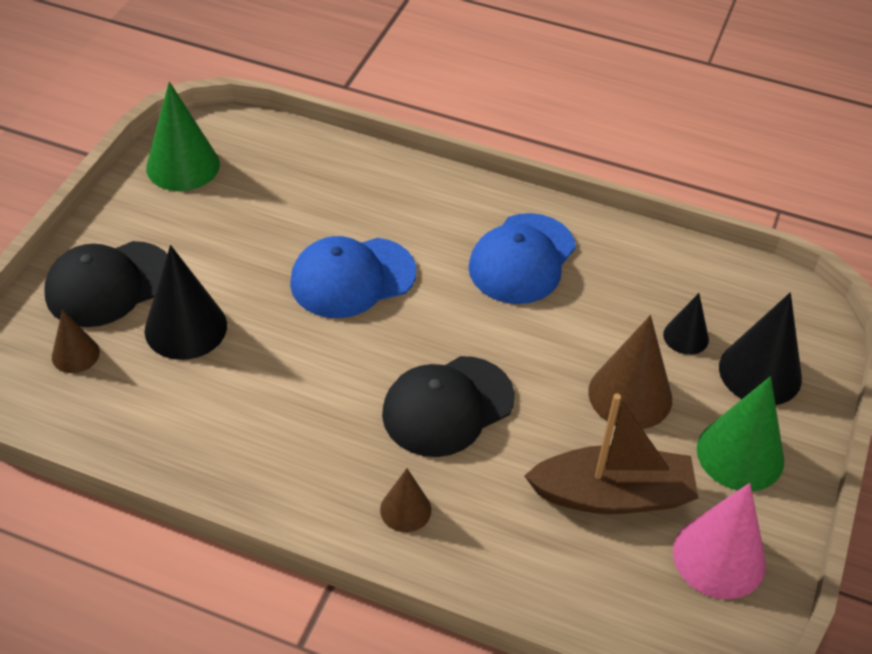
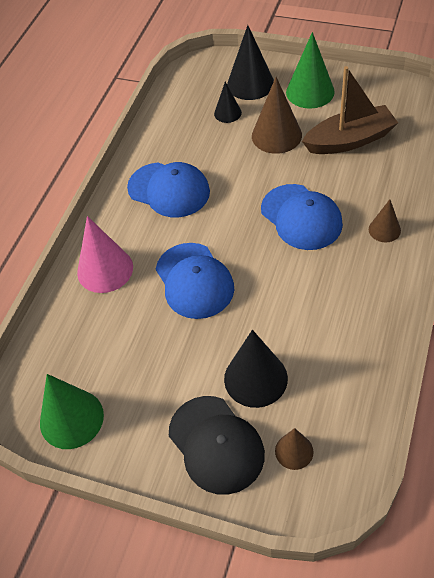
camera: 85 degrees left, 5 degrees up
black cap [382,356,515,457] -> blue cap [261,184,343,250]
brown boat [524,393,698,514] -> brown boat turned 75 degrees clockwise [302,66,398,154]
pink cone [673,483,766,599] -> pink cone moved to [77,216,133,293]

